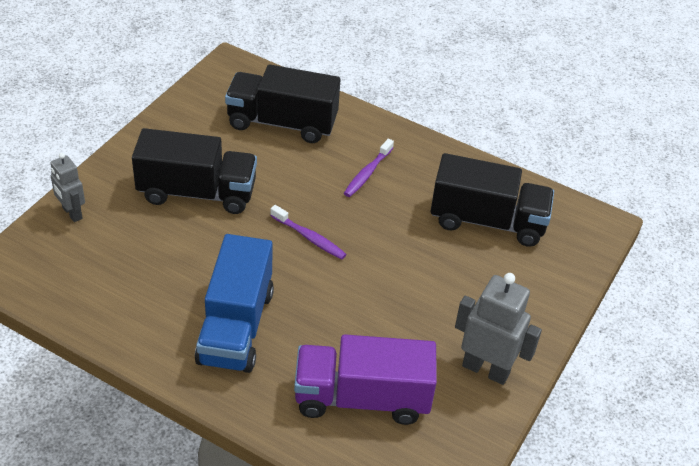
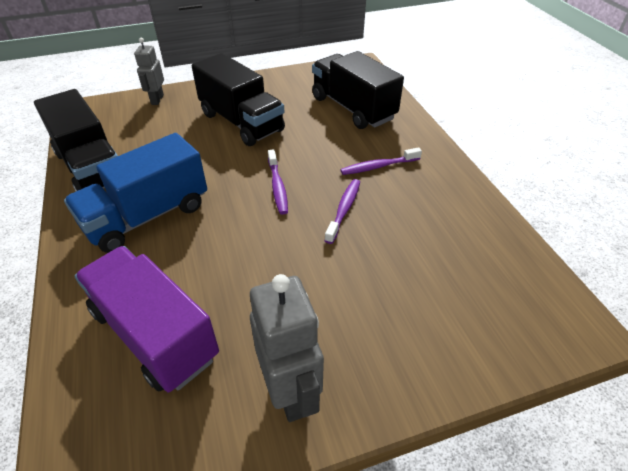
camera: 45 degrees right, 0 degrees up
black truck [431,153,554,247] -> black truck moved to [34,89,118,191]
none -> purple toothbrush [324,179,360,244]

